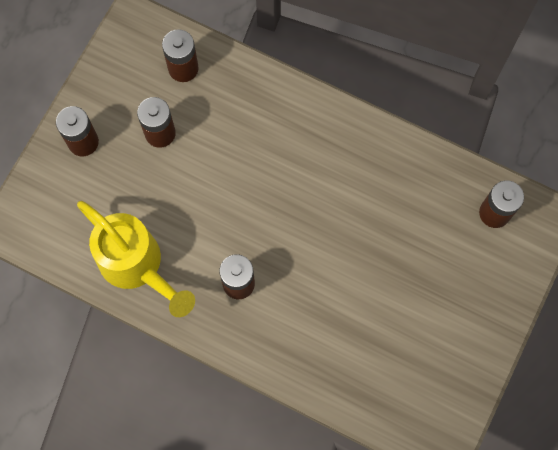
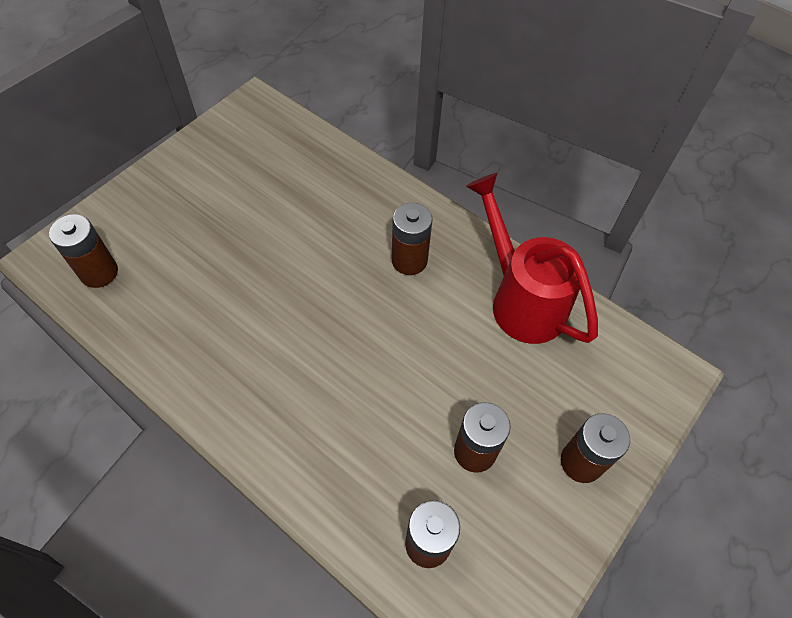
camera: 170 degrees left, 15 degrees down
yellow watering can [77,201,195,317] -> red watering can [466,173,598,344]

